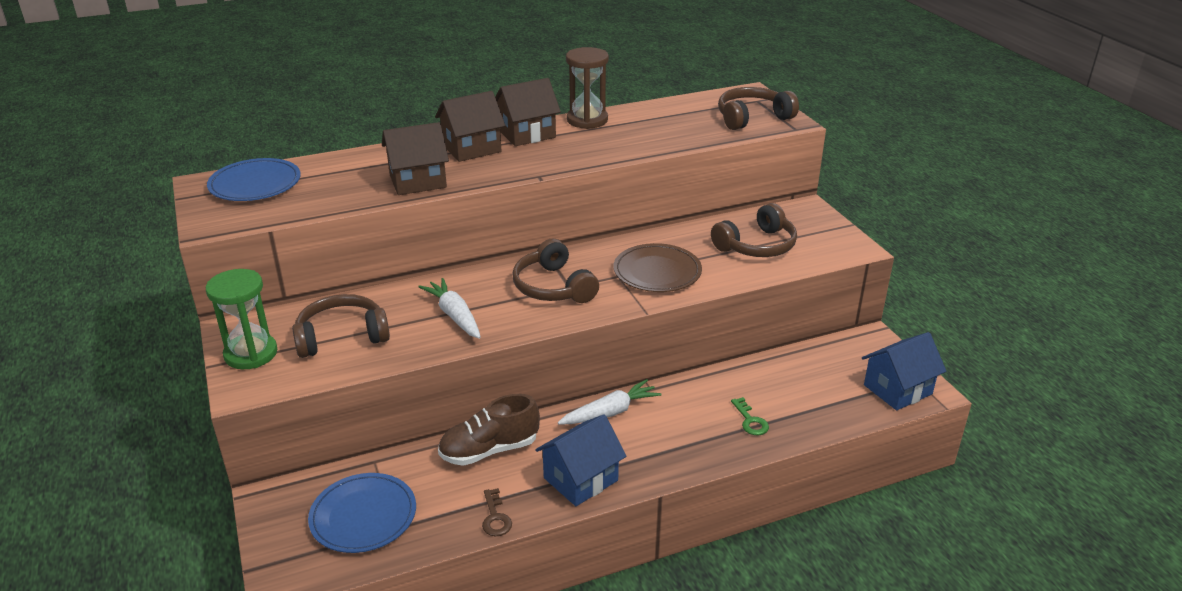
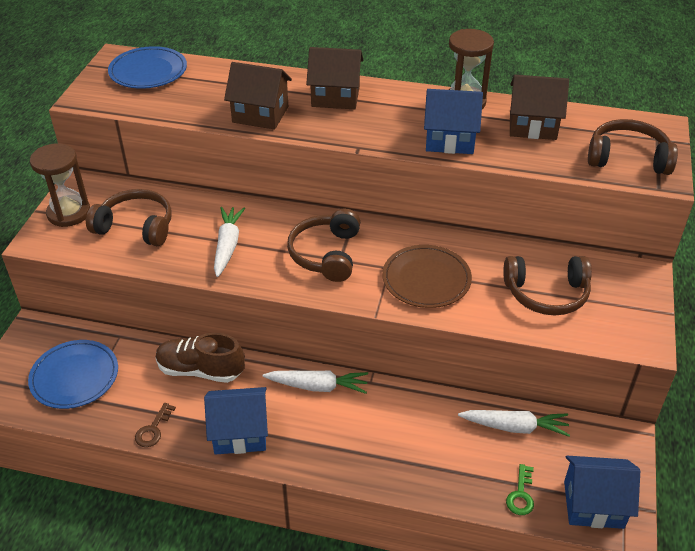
camera: 35 degrees right, 10 degrees up
green hourglass [206,269,277,369] -> brown hourglass [30,143,90,227]
brown house [495,78,561,146] -> brown house moved to [510,75,569,140]
green key [731,397,769,435] -> green key moved to [506,464,534,515]
none -> blue house [424,89,483,154]
none -> white carrot [458,410,570,437]

